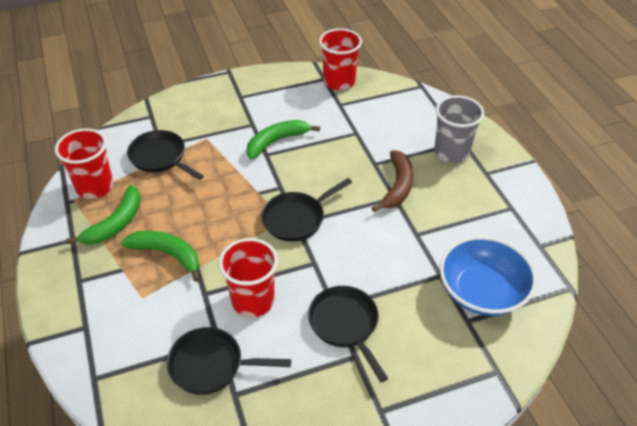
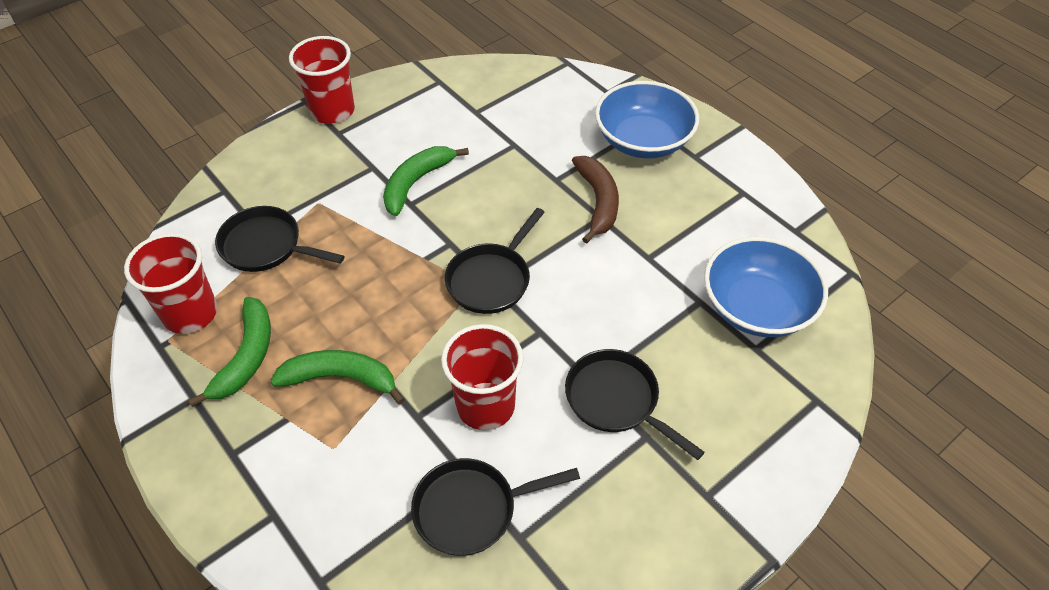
camera: 20 degrees left, 5 degrees up
red cup [319,28,362,90] -> red cup moved to [289,36,355,124]
grey cup [434,95,484,163] -> blue bowl [595,81,699,158]

